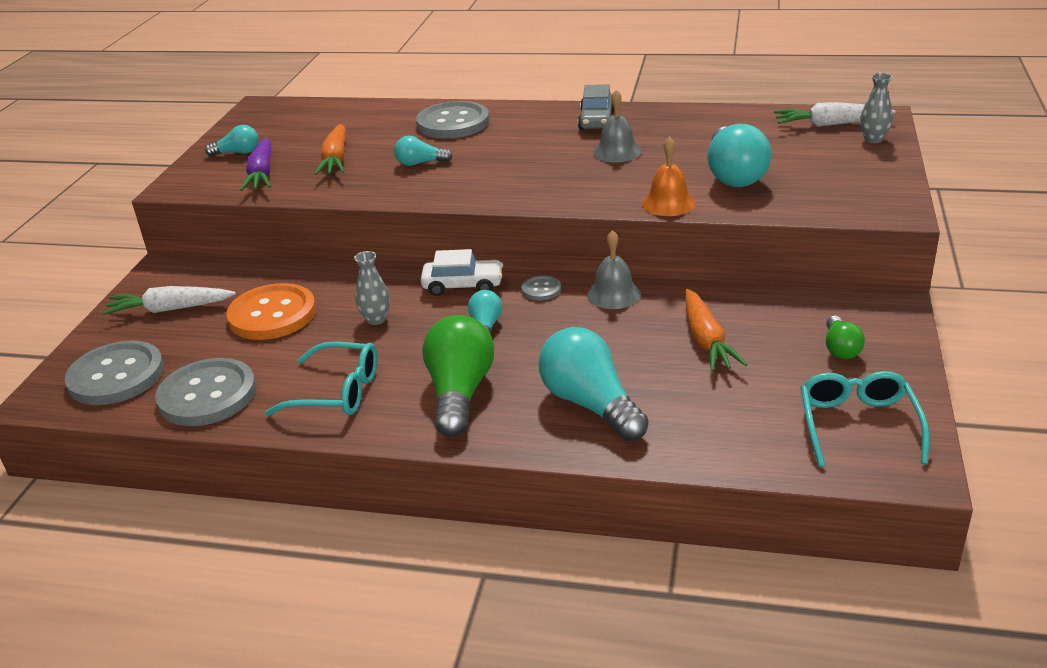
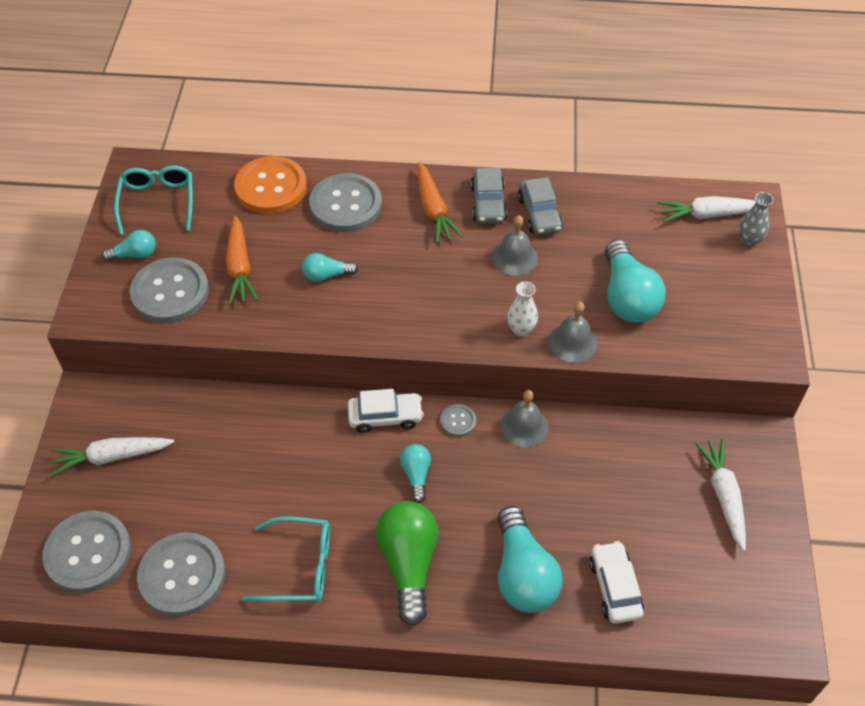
camera: 10 degrees left, 20 degrees up
orange button [226,283,316,340] -> orange button moved to [234,156,307,214]
purple carrot [240,138,271,191] -> grey button [130,257,209,323]
grey vase [354,251,390,325] -> none
turquoise light bulb [539,327,649,441] -> turquoise light bulb turned 150 degrees counterclockwise [498,506,563,613]
orange bell [642,136,696,216] -> grey bell [548,301,597,363]
orange carrot [685,289,748,372] -> orange carrot moved to [418,162,463,243]
turquoise glasses [801,371,929,467] -> turquoise glasses moved to [114,165,193,235]
green light bulb [826,316,865,359] -> white carrot [695,439,746,551]
none -> white vase [507,281,538,337]
none -> grey car [518,177,563,235]
none -> white car [589,541,644,624]

